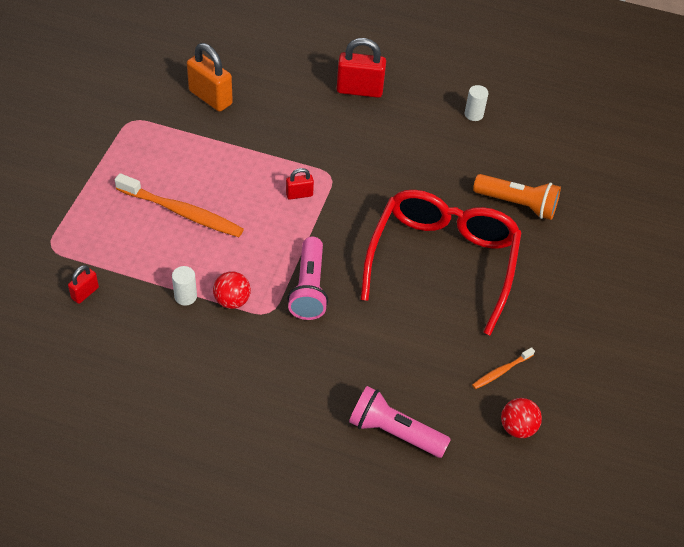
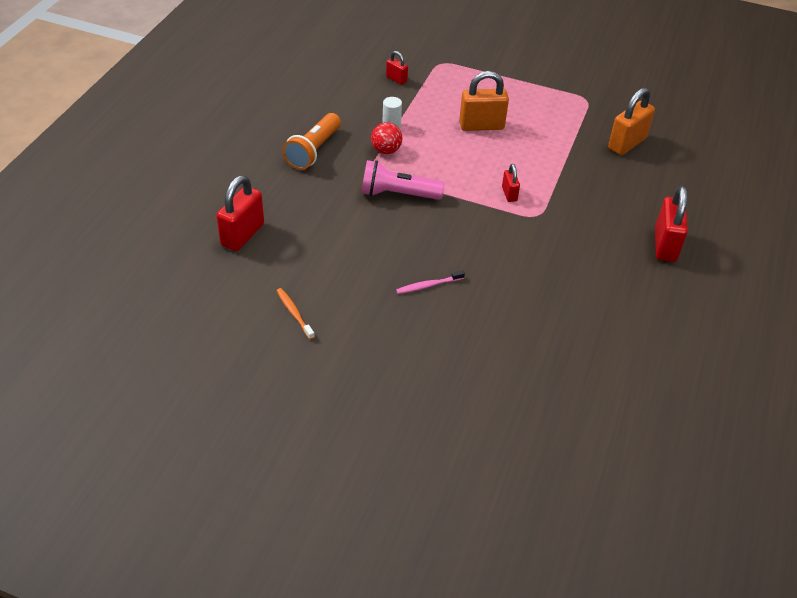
camera: 95 degrees right, 5 degrees down
orange toothbrush [115,173,244,237] -> orange padlock [459,71,509,131]
pink flashlight [349,386,451,458] -> red padlock [216,175,264,251]
red glasses [361,190,521,336] -> pink toothbrush [396,270,465,294]
white cylinder [465,85,488,121] -> none
orange flashlight [473,174,561,220] -> orange flashlight moved to [283,113,341,170]
red ball [501,398,542,438] -> none

